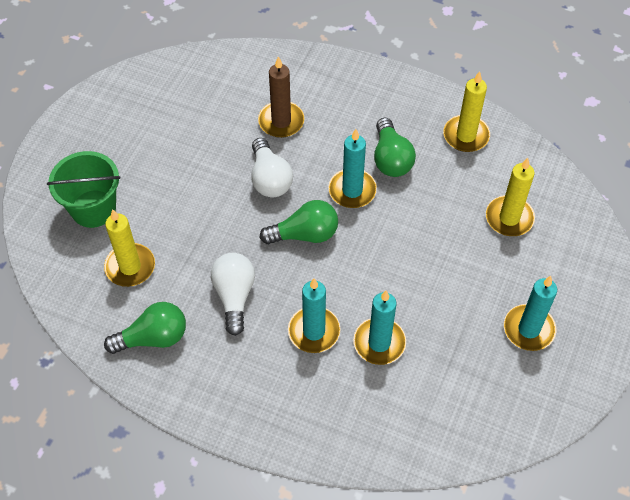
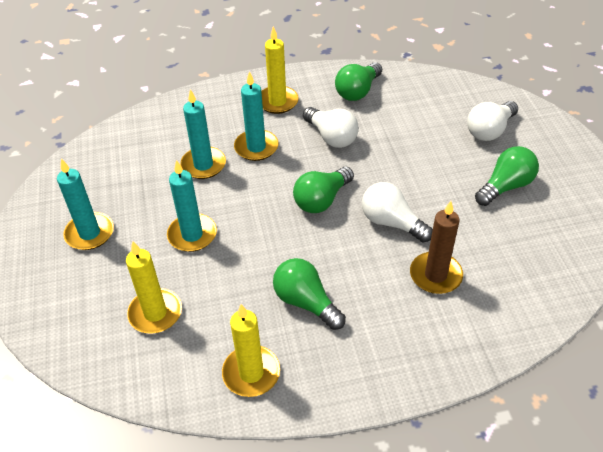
camera: 145 degrees right, 10 degrees down
green bucket [47,151,121,228] -> white light bulb [467,101,518,141]
yellow candle [104,209,155,287] -> yellow candle moved to [261,27,299,114]
turquoise candle [328,129,377,208] -> turquoise candle moved to [167,160,217,252]
none -> green light bulb [475,146,539,206]

